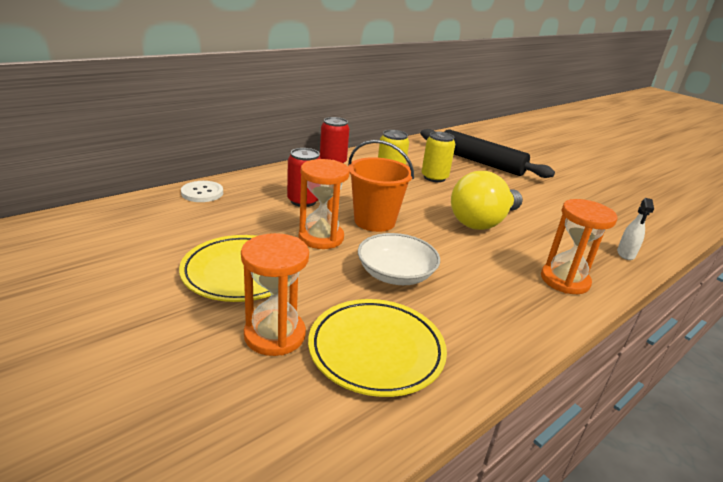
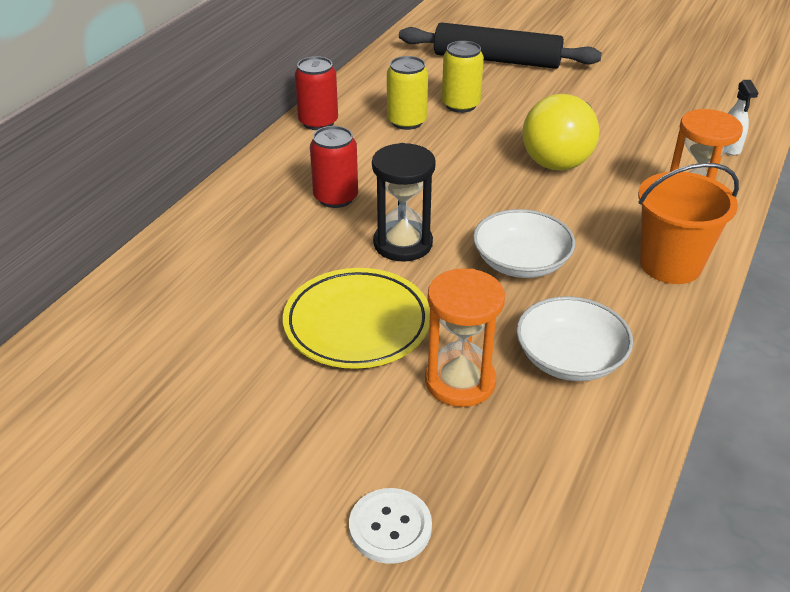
camera: 20 degrees left, 10 degrees up
white button [181,181,223,202] -> white button moved to [349,488,432,564]
orange hourglass [299,159,349,249] -> black hourglass [372,143,436,262]
yellow plate [308,299,447,397] -> white bowl [516,296,633,381]
orange bucket [348,140,414,232] -> orange bucket moved to [638,163,739,284]

